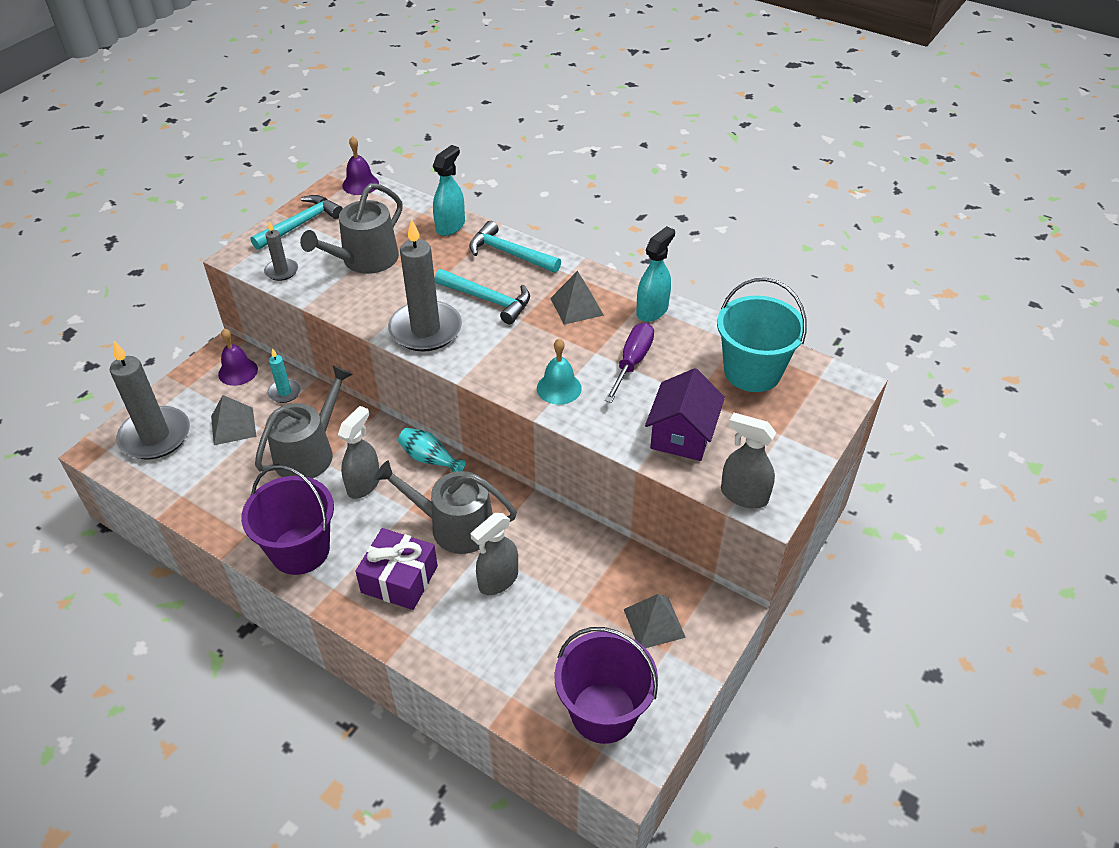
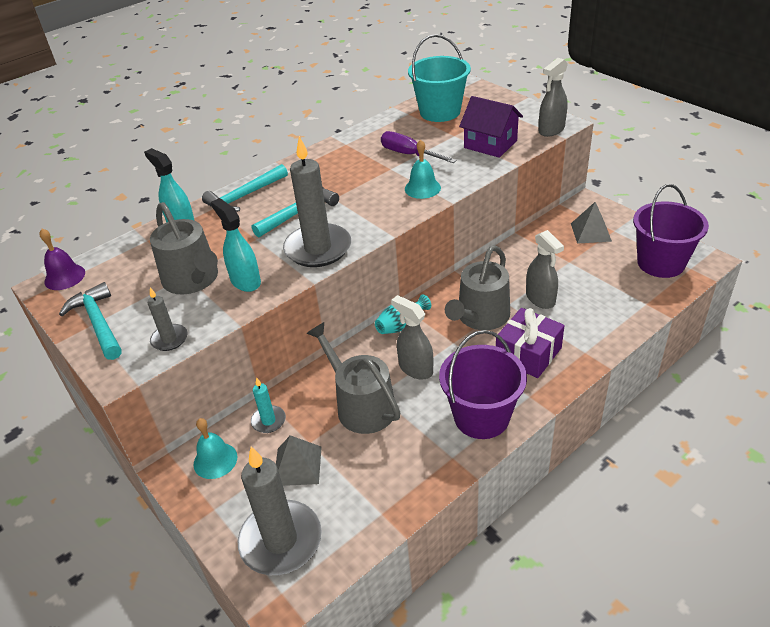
camera: 70 degrees left, 5 degrees down
purple bell [218,329,258,386] -> turquoise bell [193,418,237,479]
grey pyramid [550,271,604,325] -> none
turquoise spray bottle [636,226,675,322] -> turquoise spray bottle moved to [211,198,261,292]

